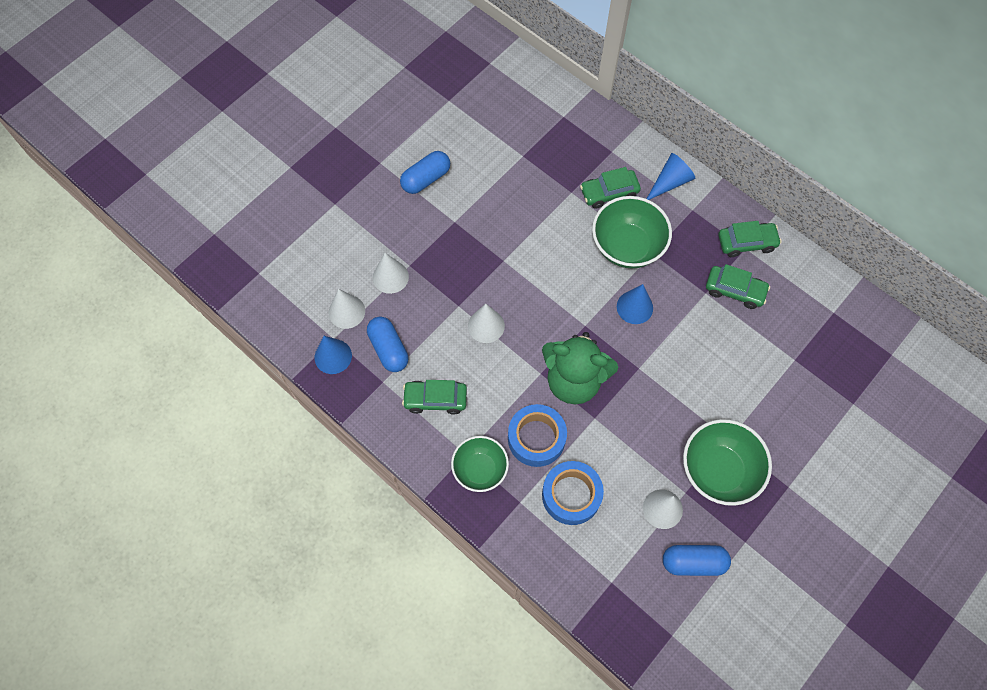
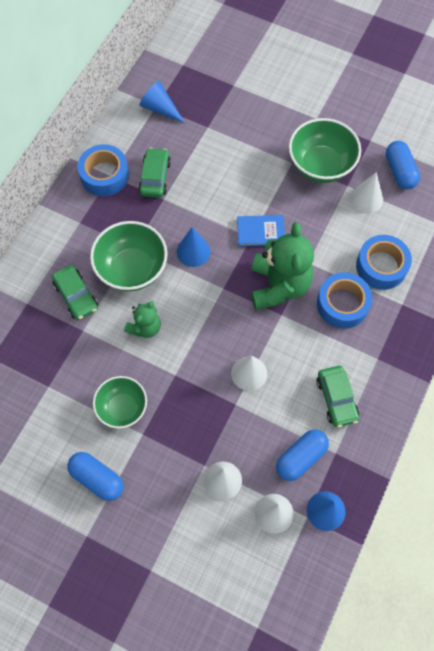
camera: 105 degrees left, 0 degrees up
green bowl [451,436,509,492] -> green bowl moved to [93,376,147,429]
blue cone [647,153,695,200] -> blue cone moved to [139,80,185,123]
green car [718,221,782,257] -> blue tape [78,144,129,196]
none -> green teddy bear [124,301,161,338]
none -> blue book [237,215,285,246]

